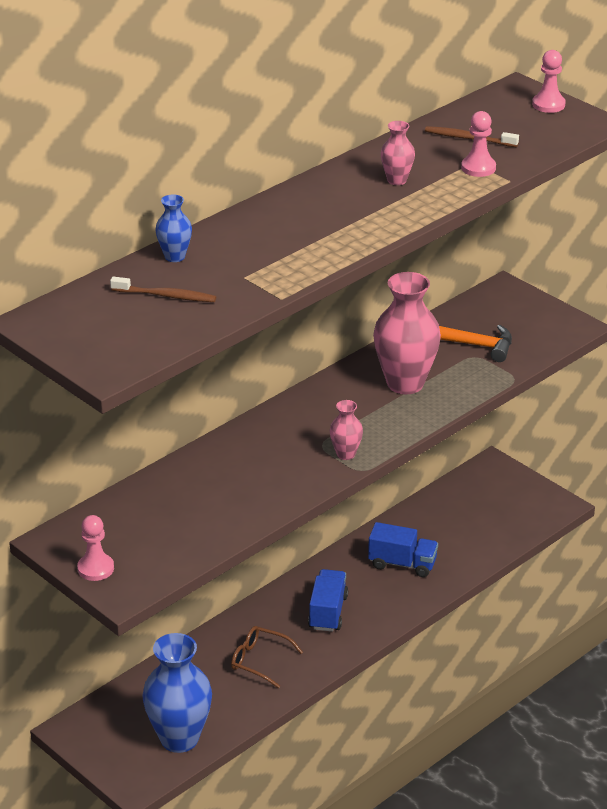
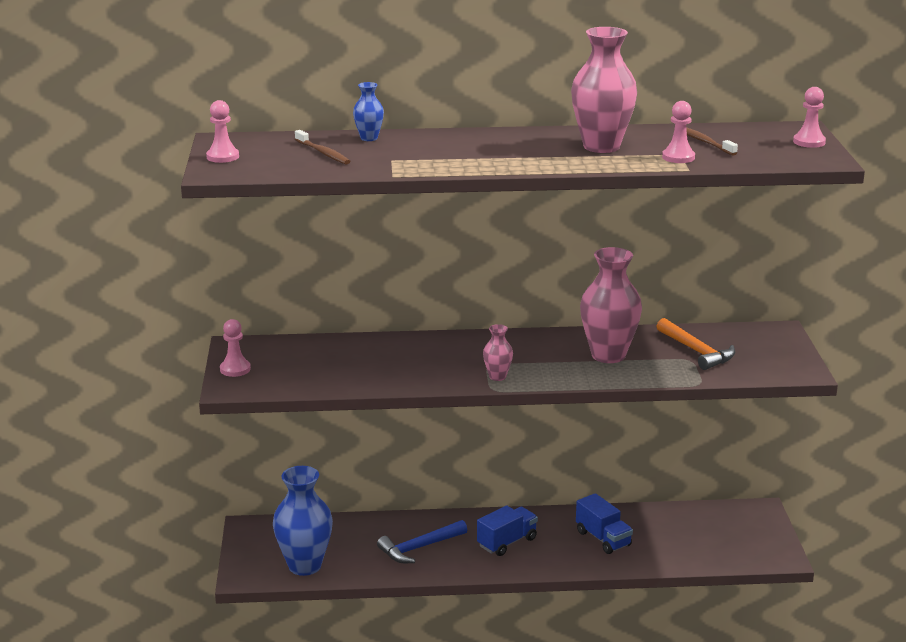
camera: 40 degrees right, 10 degrees down
brown glasses [231,626,303,688] -> blue hammer [377,520,467,563]
pink vase [381,121,415,185] -> pink vase [571,27,637,153], size x2.08
none -> pink pawn [206,100,239,163]

